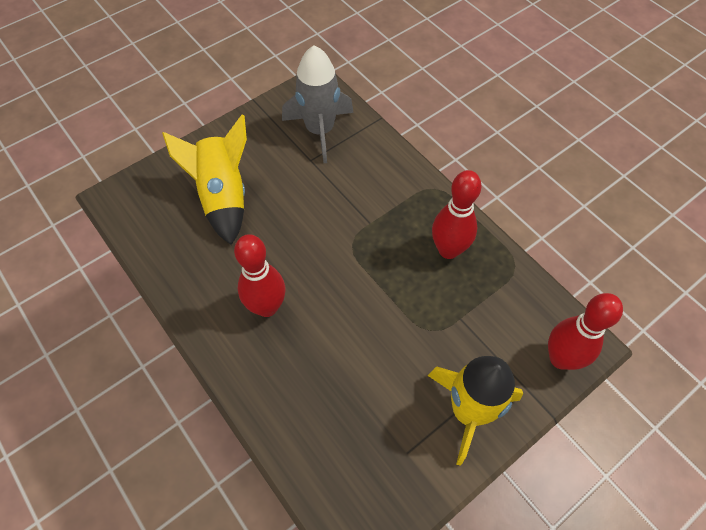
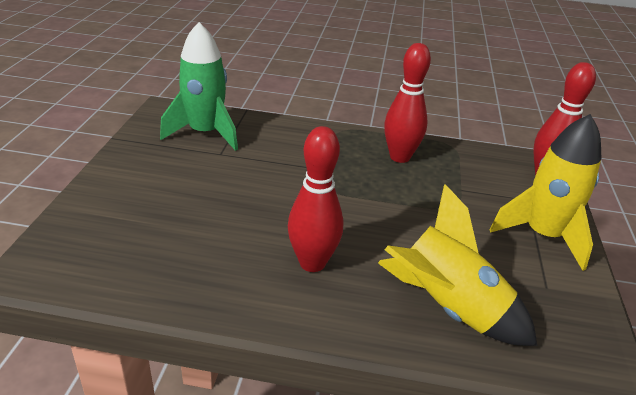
camera: 45 degrees left, 25 degrees down
yellow rocket [162,115,247,245] -> yellow rocket moved to [378,184,537,346]
grey rocket [282,45,354,163] -> green rocket [160,22,238,151]

